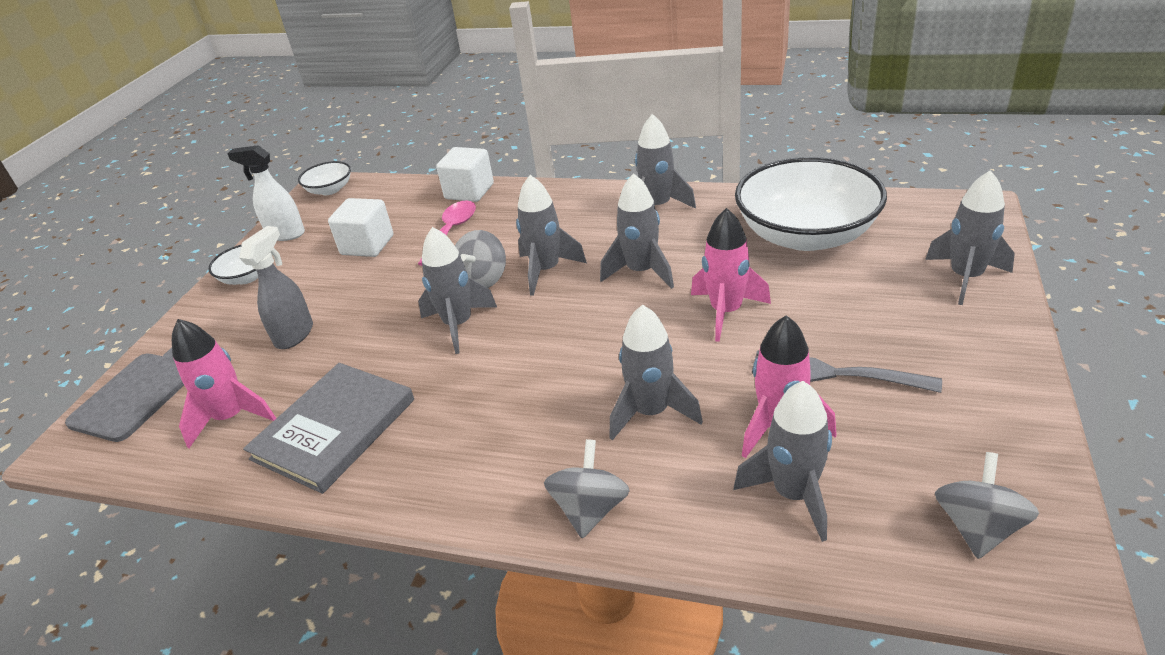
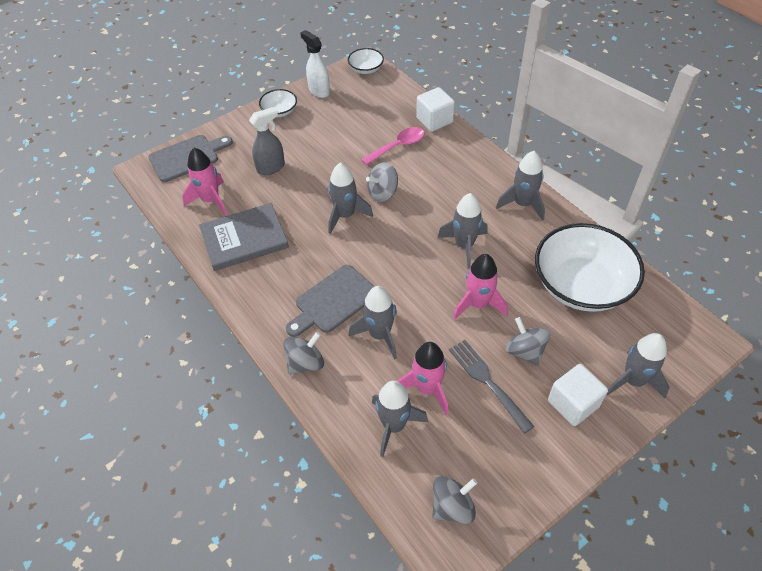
camera: 35 degrees right, 15 degrees up
white cube [328,198,393,257] -> white cube moved to [548,364,608,426]
grey rocket [516,175,587,296] -> none
none -> grey cutting board [286,265,375,337]
none -> grey spinning top [505,317,550,366]

